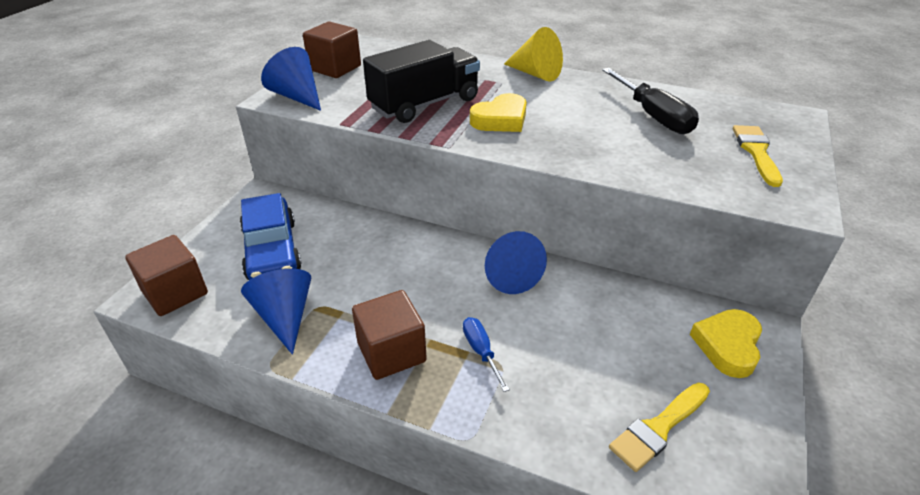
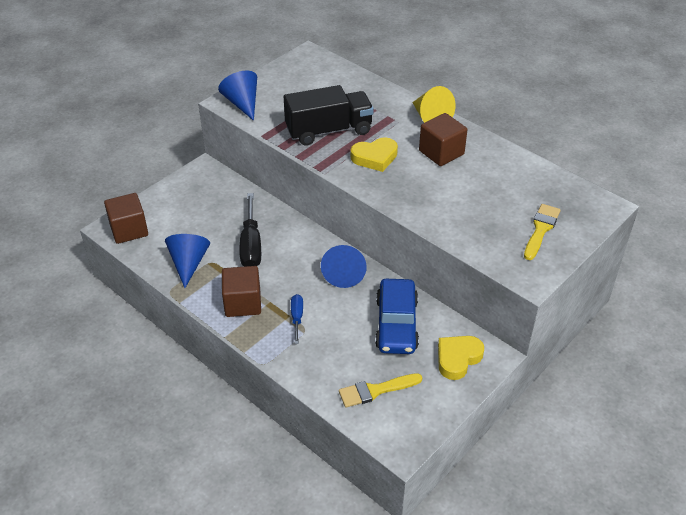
camera: 20 degrees right, 5 degrees up
blue car [240,193,302,280] -> blue car moved to [375,279,419,354]
brown cube [303,22,361,78] -> brown cube moved to [419,113,467,166]
black screwdriver [602,68,699,134] -> black screwdriver moved to [239,193,261,267]

